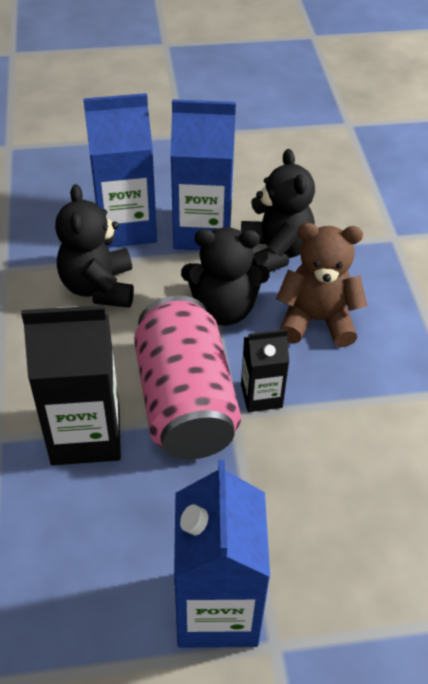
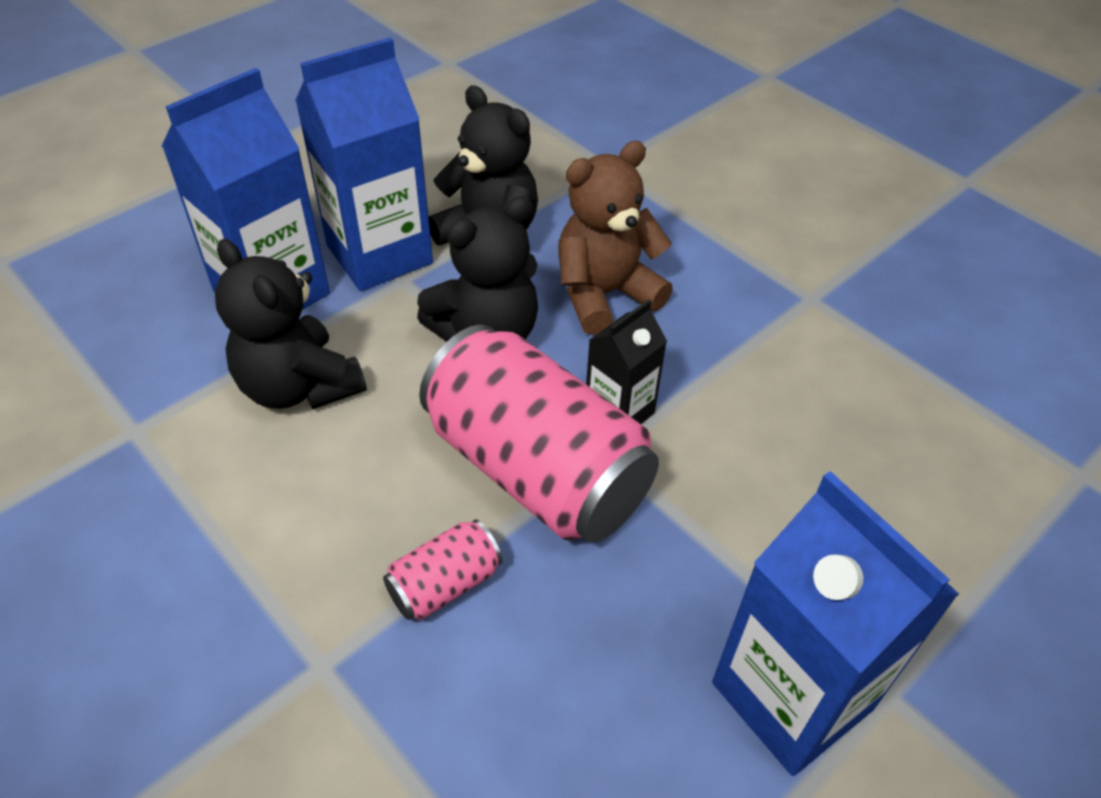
camera: 35 degrees left, 0 degrees up
black carton [21,305,121,465] -> pink can [383,519,503,620]

